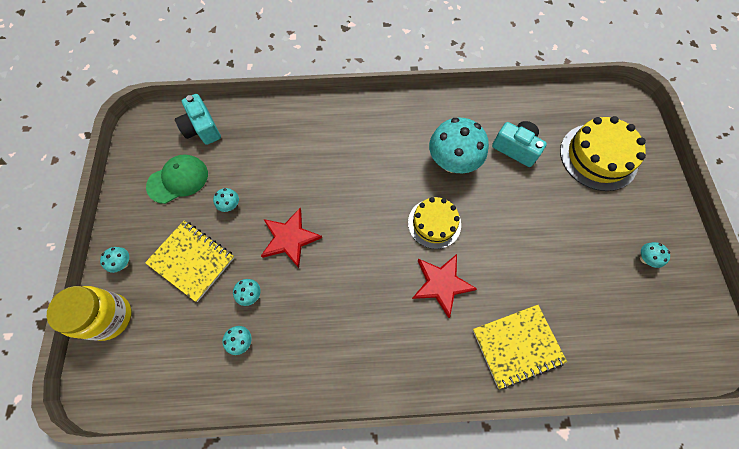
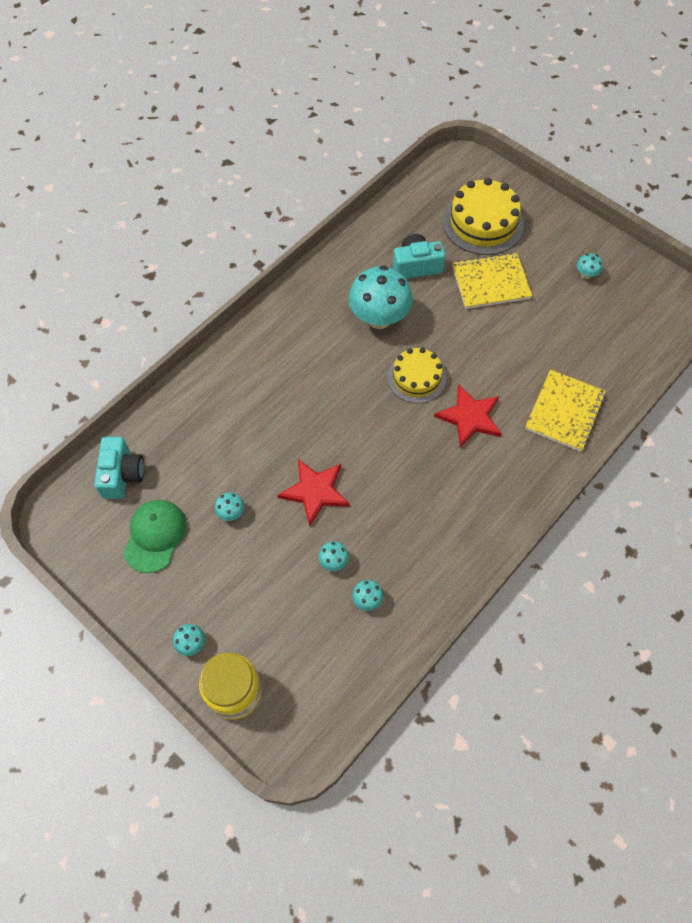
camera: 45 degrees left, 5 degrees down
yellow notebook [145,221,235,302] -> yellow notebook moved to [452,252,533,309]
turquoise camera [175,94,221,145] -> turquoise camera turned 105 degrees counterclockwise [94,437,144,499]

